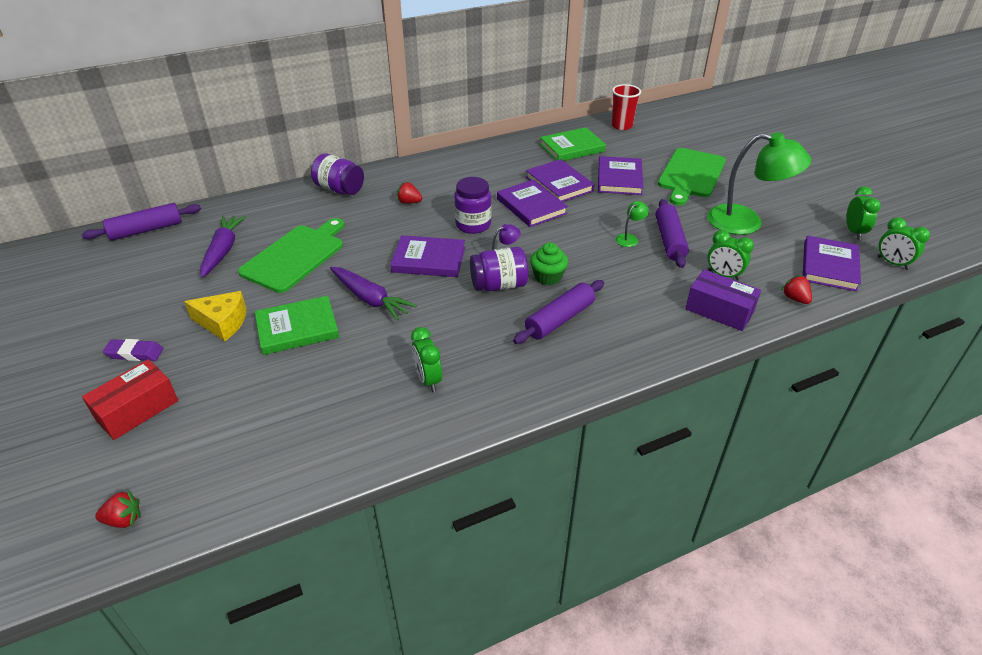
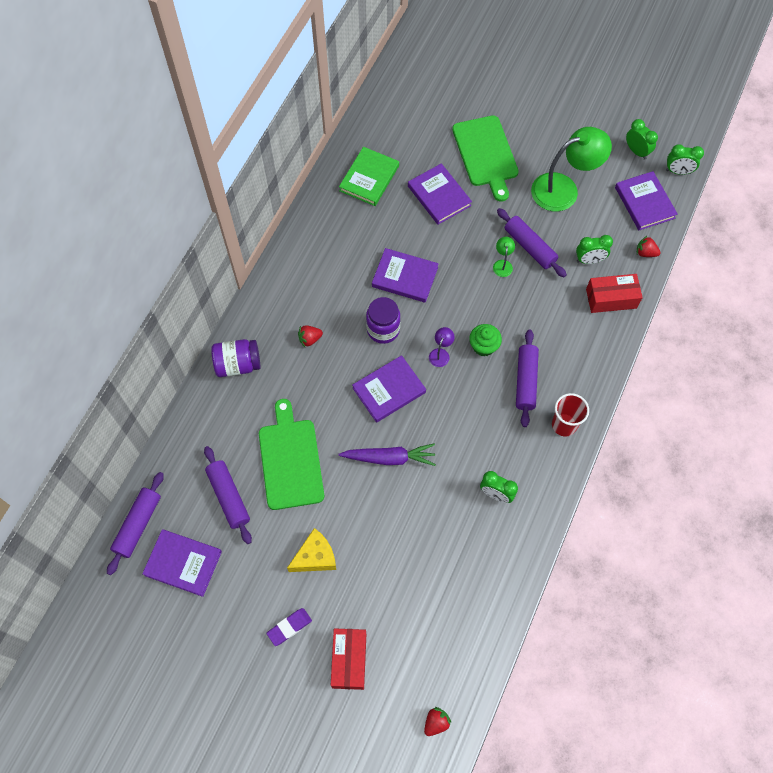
camera: 40 degrees left, 25 degrees up
purple carrot [200,215,246,278] -> purple rolling pin [204,446,252,544]
green book [255,296,339,355] -> none
purple jar [470,247,528,291] -> none
purple book [526,159,594,202] -> purple book moved to [142,529,222,597]
red cup [611,84,641,130] -> red cup moved to [552,393,589,436]
purple box [685,270,761,331] -> red box [586,274,643,313]

